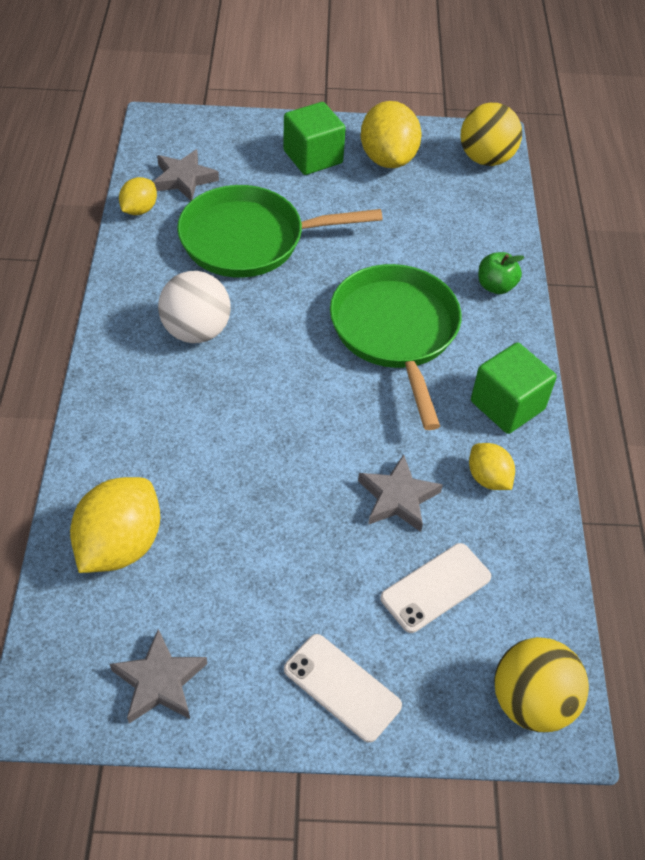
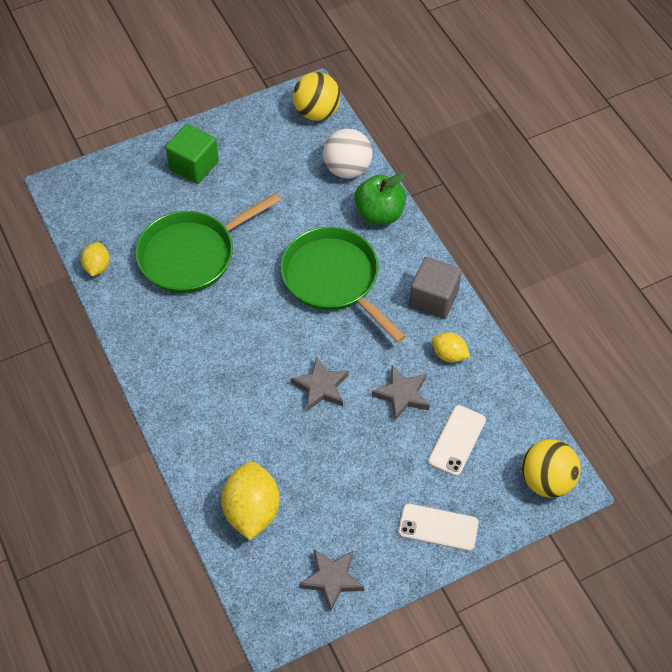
camera: 25 degrees left, 5 degrees up
grey star [153,149,219,201] -> grey star moved to [291,356,349,411]
white ball [158,271,231,343] -> white ball moved to [323,128,372,178]
yellow lemon [361,101,422,168] -> none
green cube [471,343,557,434] -> grey cube [409,257,462,319]
green apple [478,252,525,294] -> green apple [354,173,406,225], size x1.60

